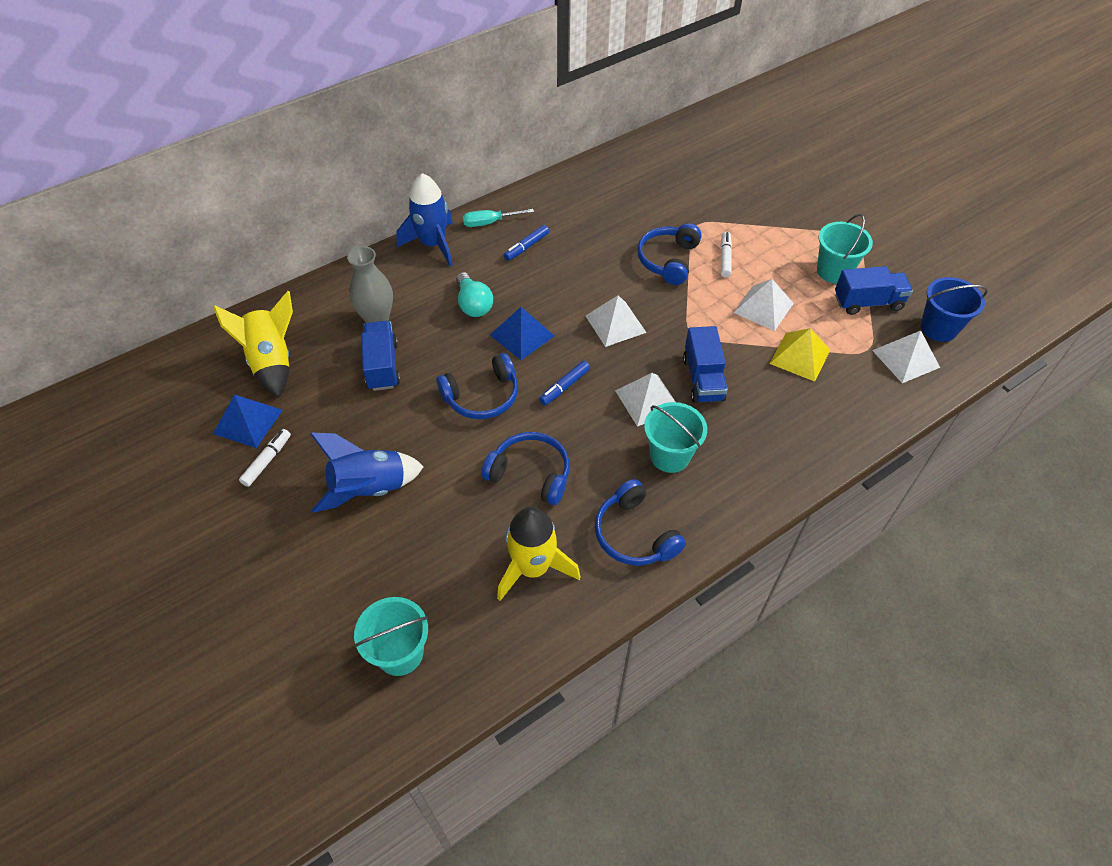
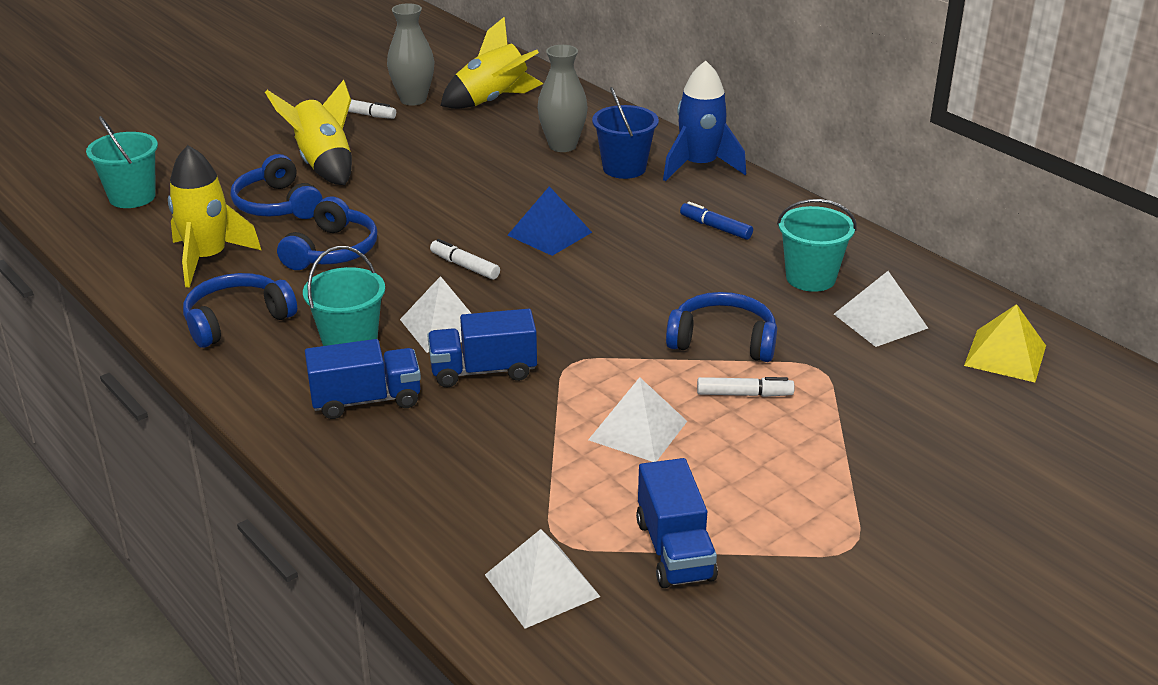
camera: 85 degrees right, 20 degrees down
blue pyramid [213,394,283,448] -> grey vase [387,3,434,105]
blue rocket [310,432,424,513] -> yellow rocket [265,80,352,185]
blue truck [361,321,400,391] -> blue truck moved to [305,339,421,419]
blue headphones [436,353,518,419] -> blue headphones moved to [231,154,323,219]
turquoise light bulb [456,272,493,317] -> none
turquoise screwdriver [463,209,534,227] -> none
blue marker [539,361,590,405] -> white marker [430,239,500,280]
white pyramid [586,295,647,347] -> white pyramid moved to [834,271,928,347]
yellow pyramid [770,328,830,382] -> yellow pyramid moved to [964,304,1046,382]
turquoise bucket [817,214,873,284] -> turquoise bucket moved to [777,199,857,292]
blue bucket [921,277,988,342] -> blue bucket moved to [592,87,659,179]

